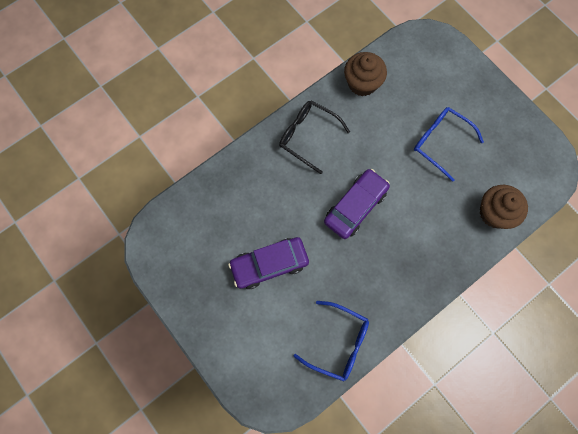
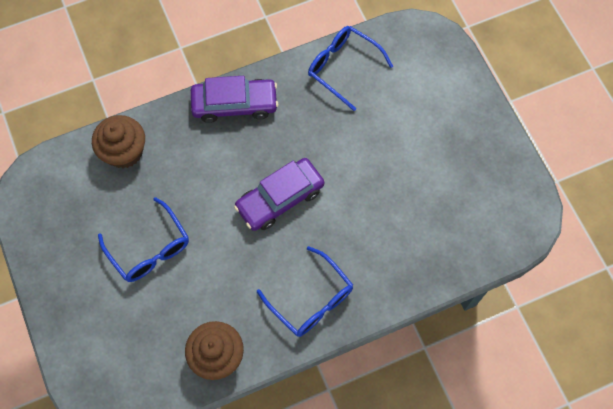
camera: 165 degrees left, 5 degrees down
purple car [228,237,309,289] -> purple car moved to [191,76,278,123]
black glasses [279,101,350,174] -> blue glasses [257,246,353,337]

